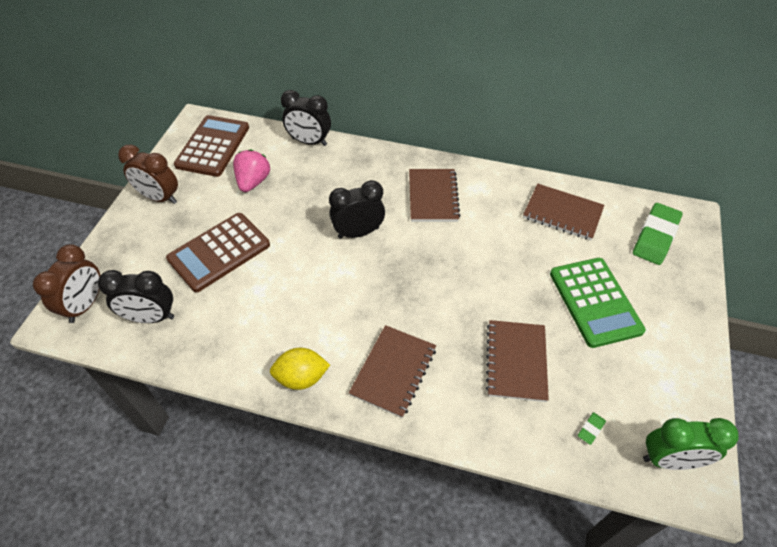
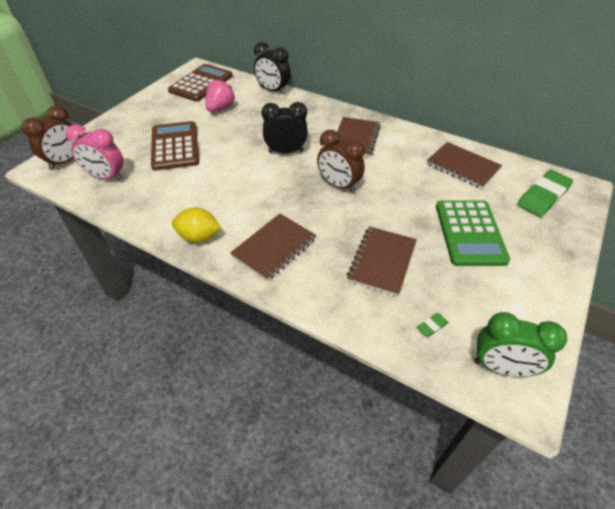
camera: 15 degrees right, 5 degrees down
black clock [98,270,174,323] -> pink clock [66,124,124,181]
brown clock [118,144,178,204] -> brown clock moved to [317,130,365,193]
brown calculator [166,213,270,292] -> brown calculator turned 105 degrees clockwise [151,121,199,171]

